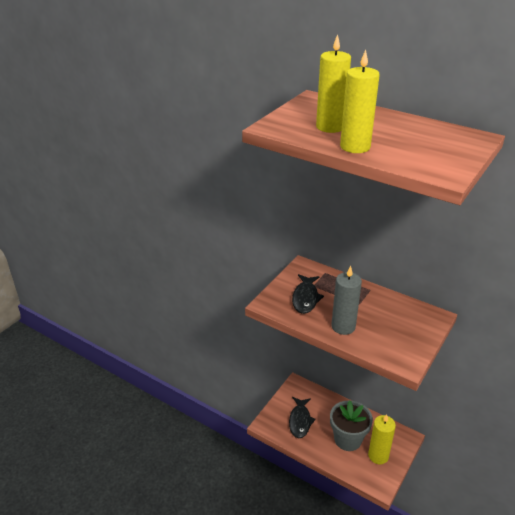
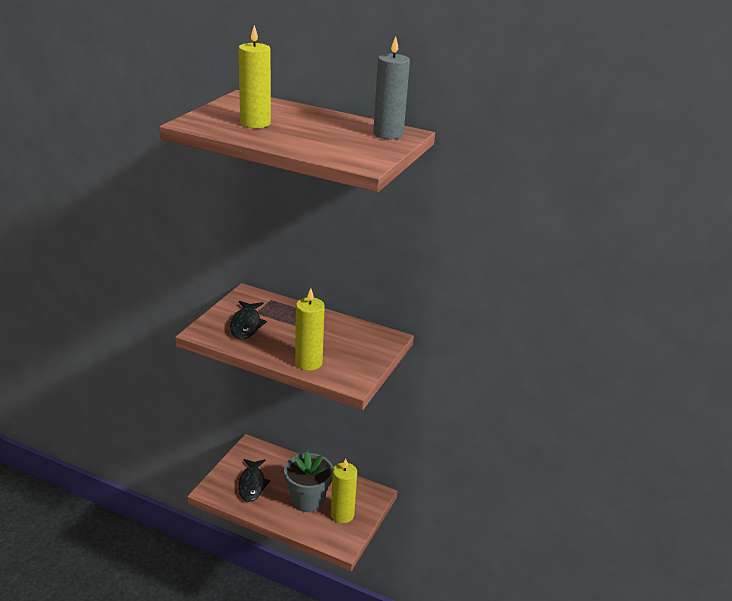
camera: 10 degrees left, 5 degrees down
grey candle [331,266,362,335] -> grey candle moved to [373,36,410,139]
yellow candle [340,50,380,153] -> yellow candle moved to [295,288,325,371]

